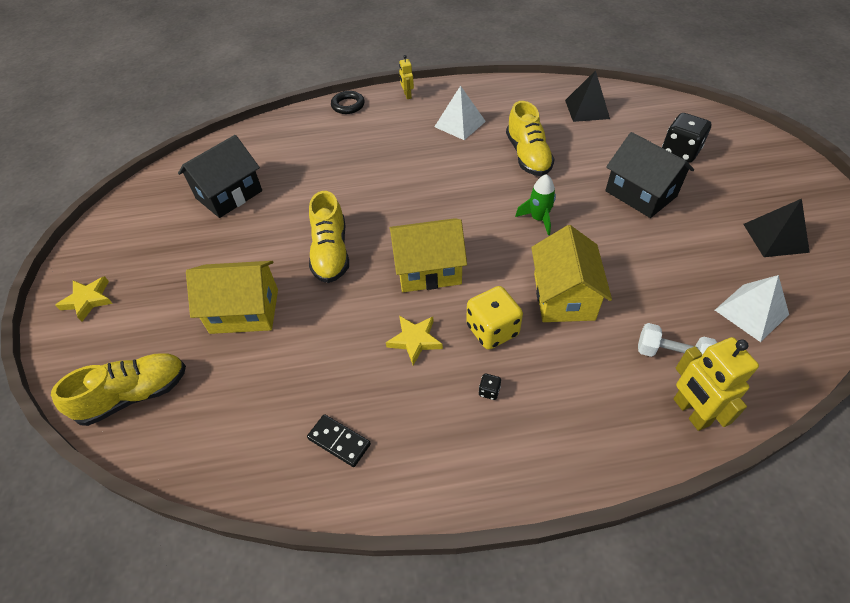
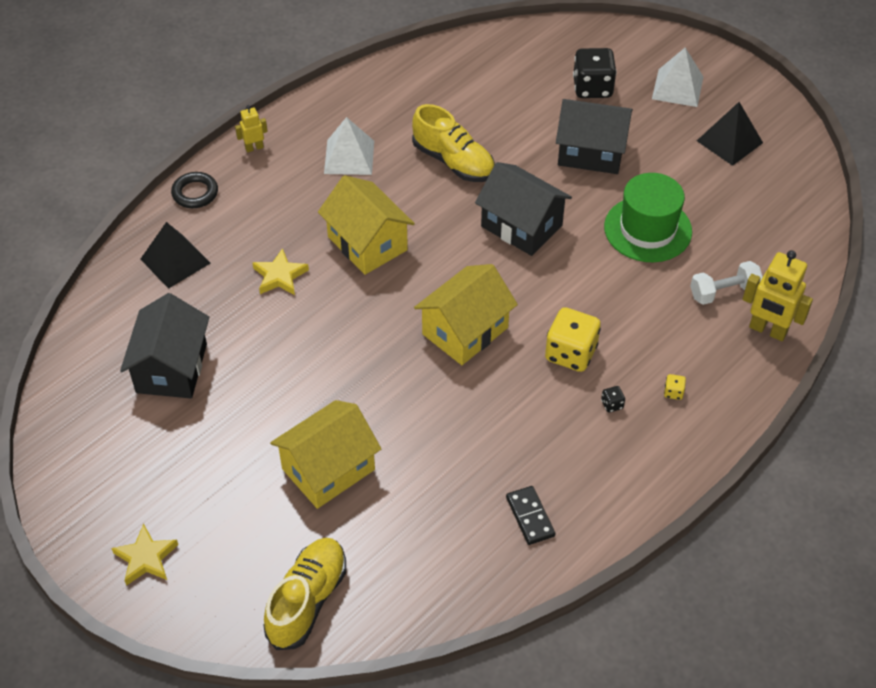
camera: 40 degrees left, 0 degrees up
black domino [307,414,371,467] -> black domino turned 75 degrees clockwise [506,486,555,545]
yellow shoe [309,191,349,283] -> none
yellow star [386,316,443,365] -> yellow star moved to [253,248,309,295]
yellow robot [399,55,414,99] -> yellow robot turned 120 degrees clockwise [235,105,268,152]
green rocket [515,174,556,235] -> black house [475,162,572,256]
yellow house [531,225,612,322] -> yellow house moved to [318,175,415,275]
black pyramid [565,70,610,122] -> black pyramid moved to [141,222,211,289]
white pyramid [715,275,789,342] -> white pyramid moved to [652,47,703,107]
none -> green hat [604,173,692,262]
none -> yellow dice [664,374,686,400]

